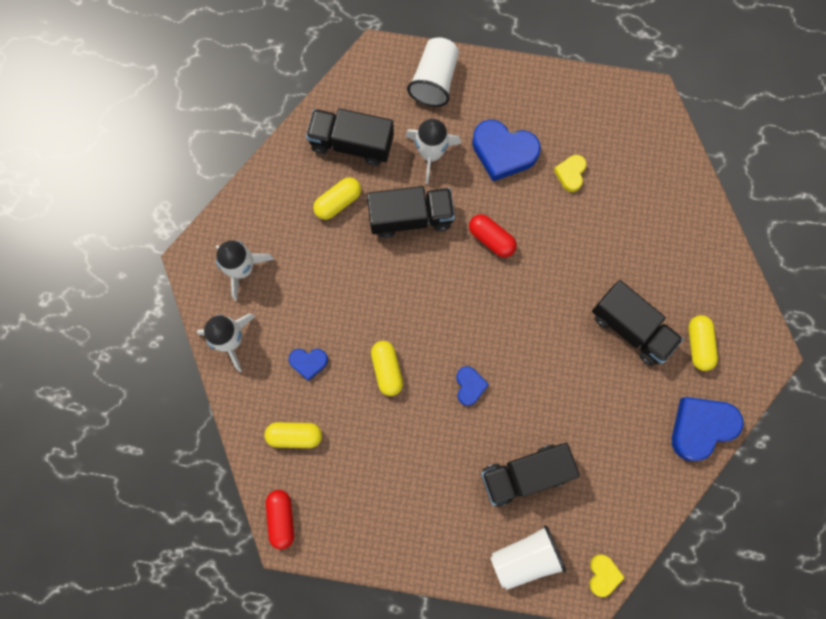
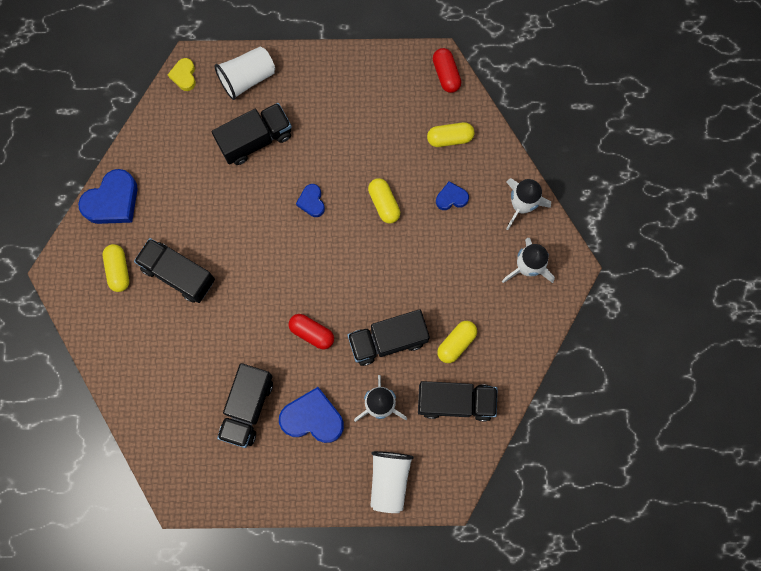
camera: 170 degrees right, 0 degrees up
yellow heart [554,155,586,192] -> black truck [217,363,273,448]

